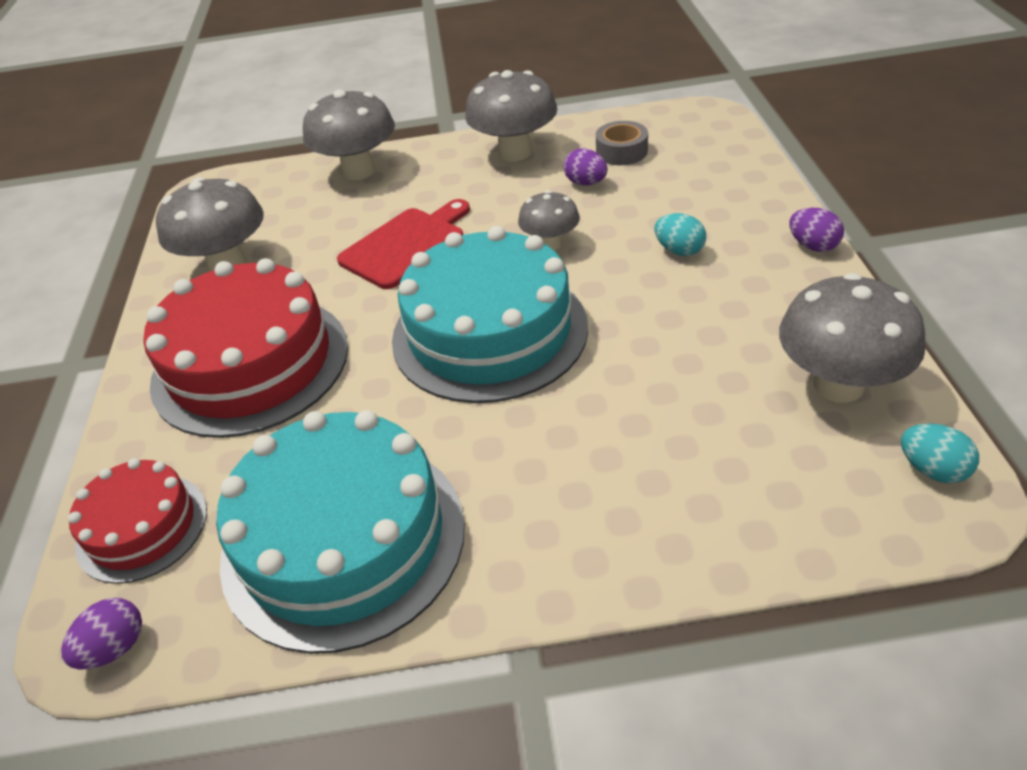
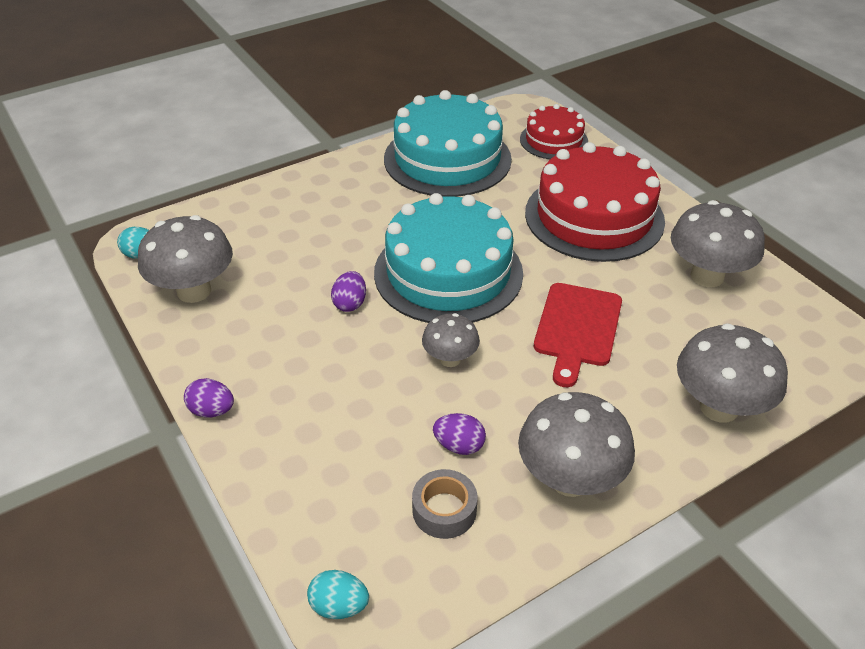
camera: 150 degrees right, 0 degrees up
purple egg [61,598,142,669] -> purple egg moved to [331,271,366,312]
turquoise egg [655,213,706,256] -> turquoise egg moved to [307,570,369,619]

